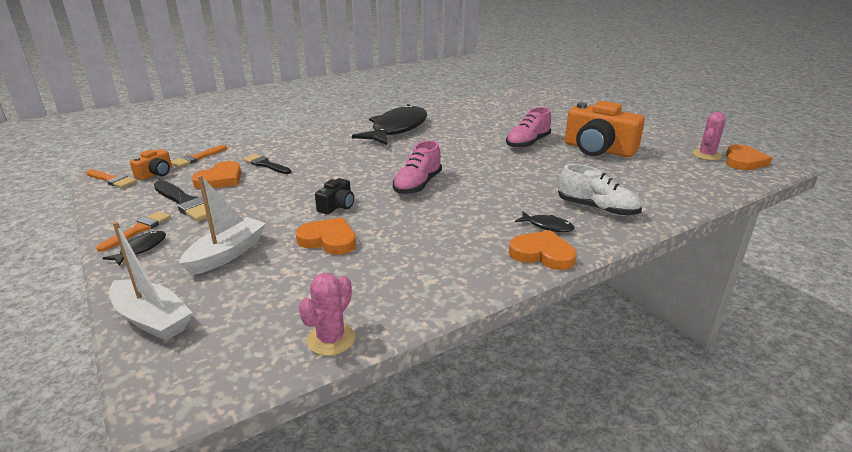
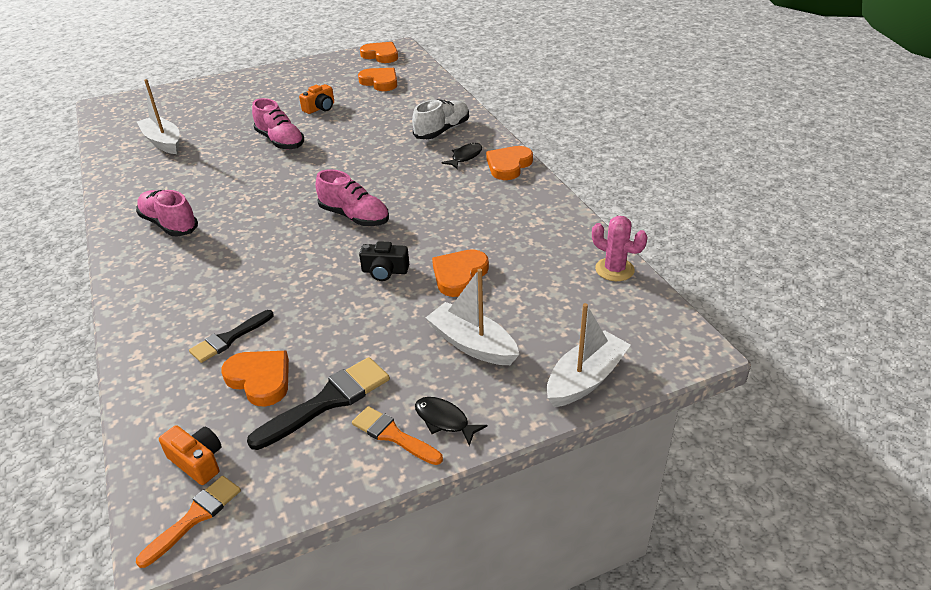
camera: 80 degrees left, 10 degrees up
orange brush [171,145,227,167] -> none
black camera [315,178,354,214] -> black camera turned 150 degrees clockwise [359,241,409,281]
black fish [352,104,427,145] -> pink shoe [136,190,198,236]
orange camera [565,101,645,157] -> orange camera [299,84,334,114], size x0.47
pink cactus [692,112,726,160] -> none
none -> white boat [137,79,180,154]
none -> orange heart [358,68,397,91]

